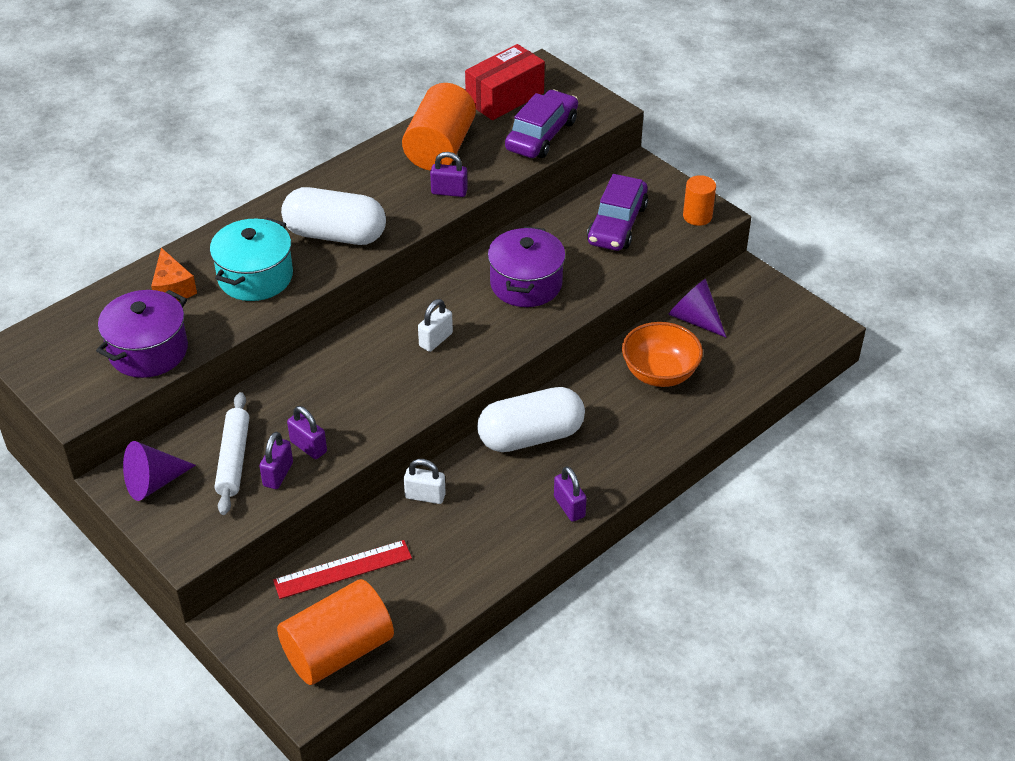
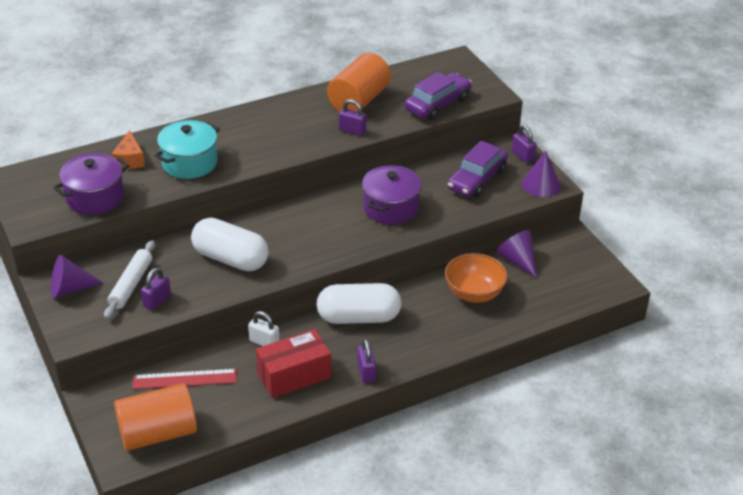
camera: 15 degrees right, 5 degrees down
white capsule [281,187,386,245] -> white capsule moved to [191,218,269,271]
purple padlock [287,406,327,459] -> purple padlock moved to [512,125,537,163]
white padlock [418,299,453,352] -> none
red box [465,44,545,120] -> red box moved to [256,329,331,398]
orange cylinder [683,175,716,226] -> purple cone [522,150,561,197]

